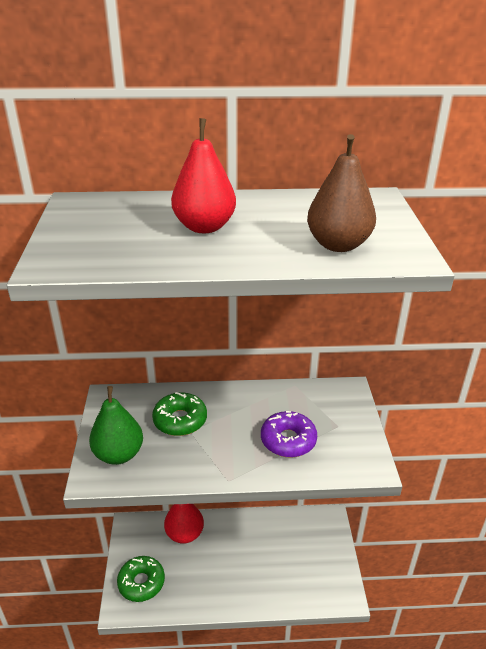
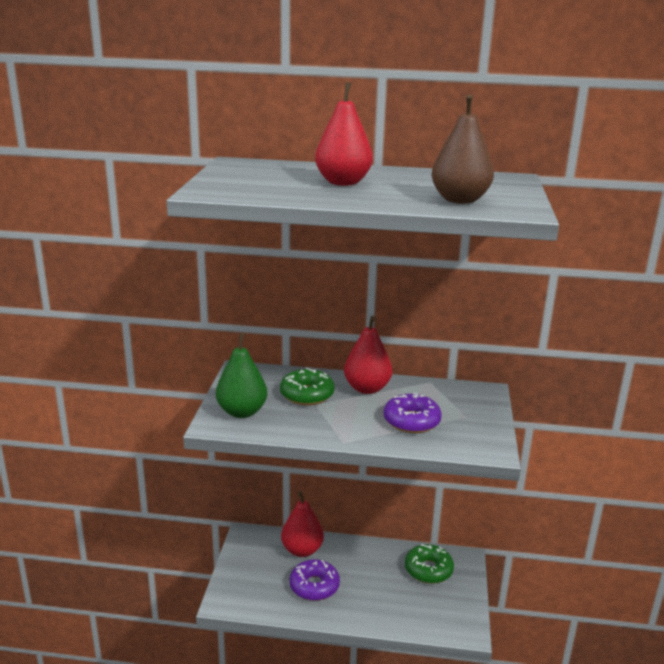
camera: 10 degrees right, 10 degrees down
green donut [117,556,165,602] -> green donut moved to [405,544,454,584]
none -> purple donut [290,559,340,601]
none -> red pear [344,316,392,394]

